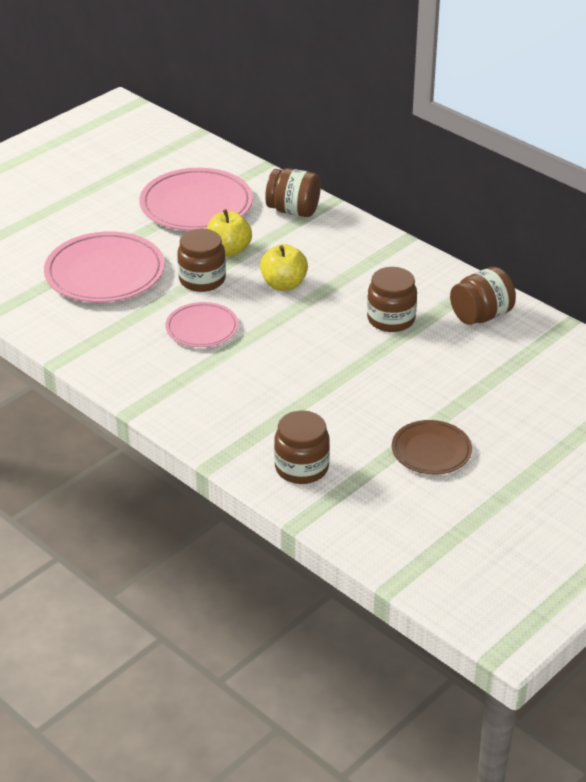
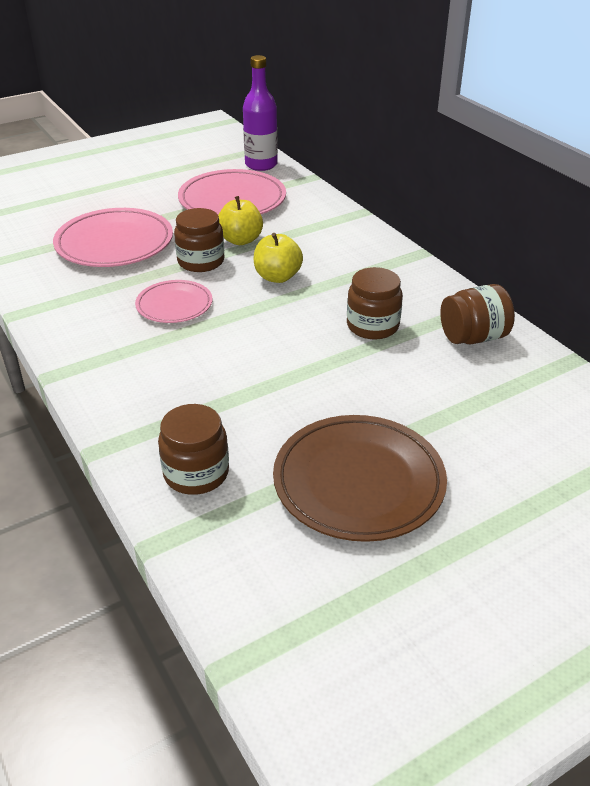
camera: 15 degrees right, 0 degrees up
brown jar [265,168,321,217] -> none
brown plate [392,420,472,475] -> brown plate [273,415,447,542], size x1.72
none -> purple bottle [243,55,278,171]

